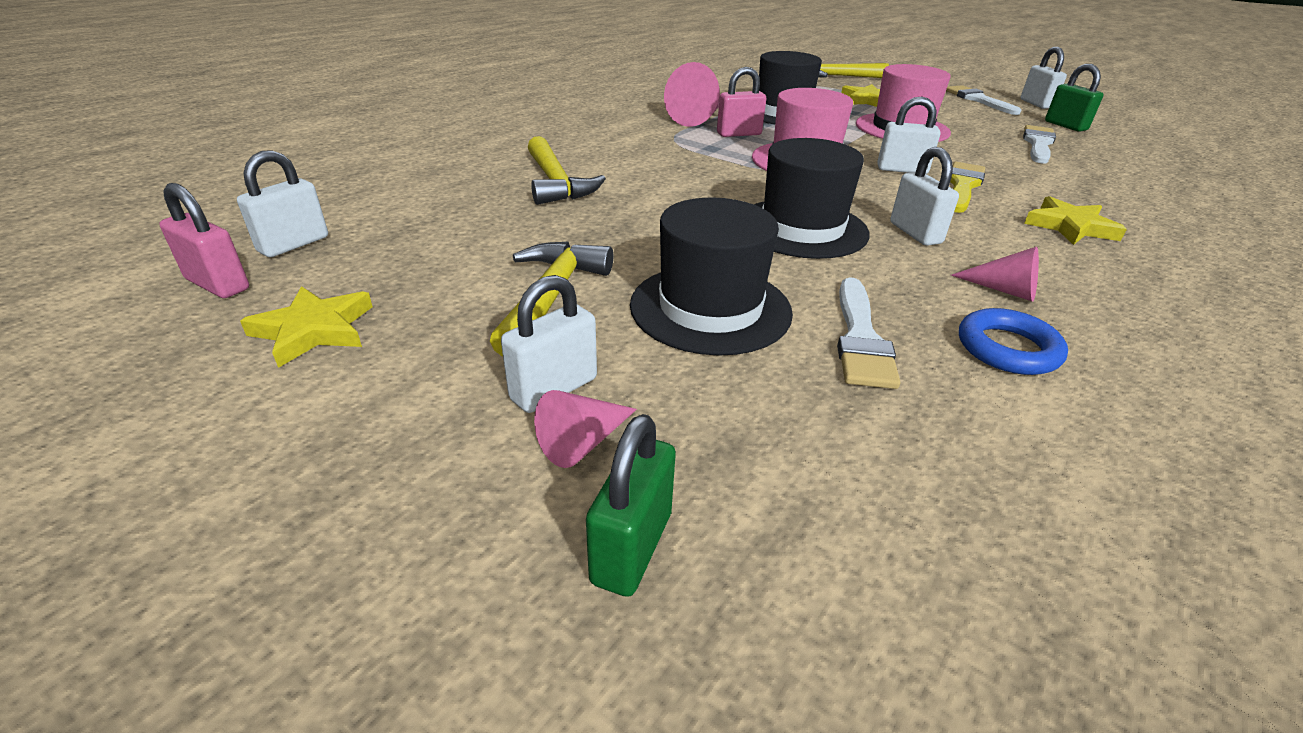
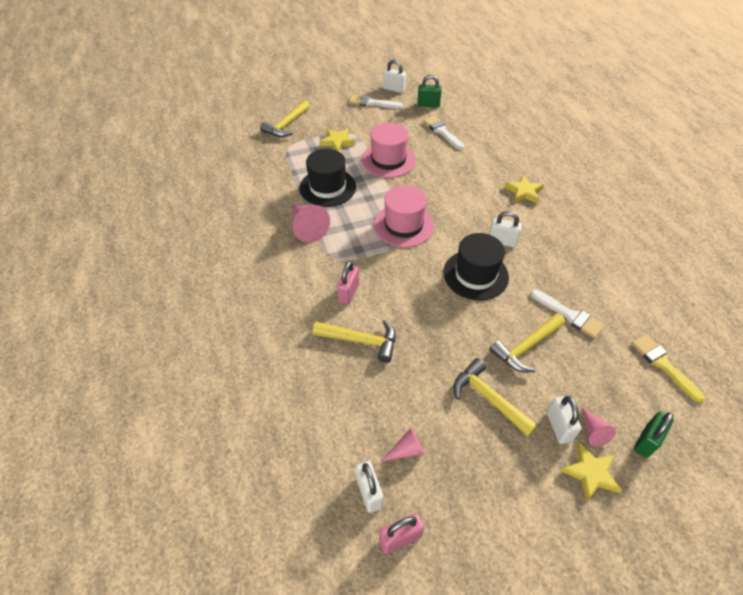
camera: 55 degrees left, 15 degrees up
yellow star [240,286,373,368] -> yellow star moved to [561,442,622,501]
green padlock [586,414,676,597] -> green padlock turned 75 degrees clockwise [634,411,674,458]
black hat [630,198,793,356] -> yellow hammer [489,313,565,372]
pink padlock [717,67,767,137] -> pink padlock moved to [337,261,359,305]
white padlock [877,96,941,174] -> none
yellow brush [950,162,985,213] -> yellow brush moved to [632,334,705,403]
pink cone [951,247,1039,302] -> pink cone moved to [382,428,425,461]
blue ring [959,308,1068,375] -> none

